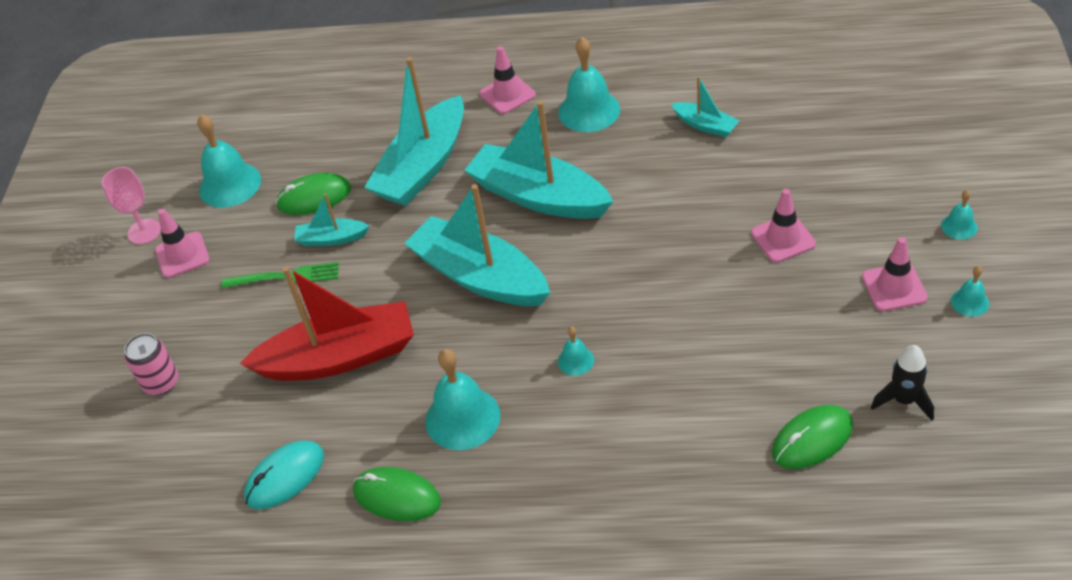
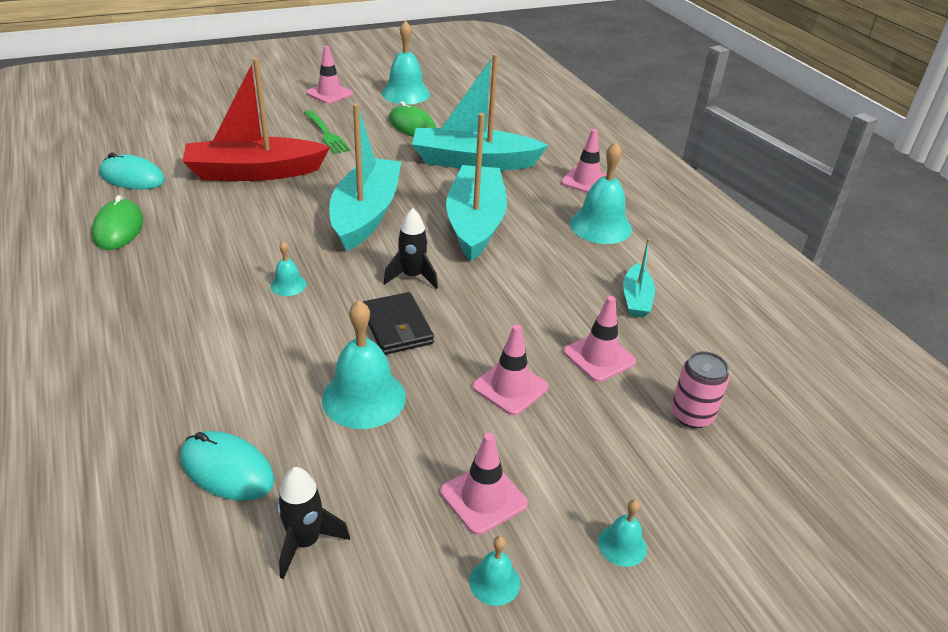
camera: 55 degrees right, 10 degrees down
pink goblet [102,167,161,244] -> none
pink can [124,333,178,395] -> pink can moved to [671,351,730,428]
red boat [240,266,414,381] -> red boat turned 120 degrees clockwise [182,58,330,181]
turquoise boat [294,193,369,246] -> none
turquoise bell [426,349,500,450] -> turquoise bell moved to [322,300,406,429]
green mouse [772,405,853,469] -> turquoise mouse [180,431,275,501]
none -> black wallet [363,292,434,355]
none -> black rocket [384,208,438,289]
none -> pink traffic cone [563,296,636,382]

